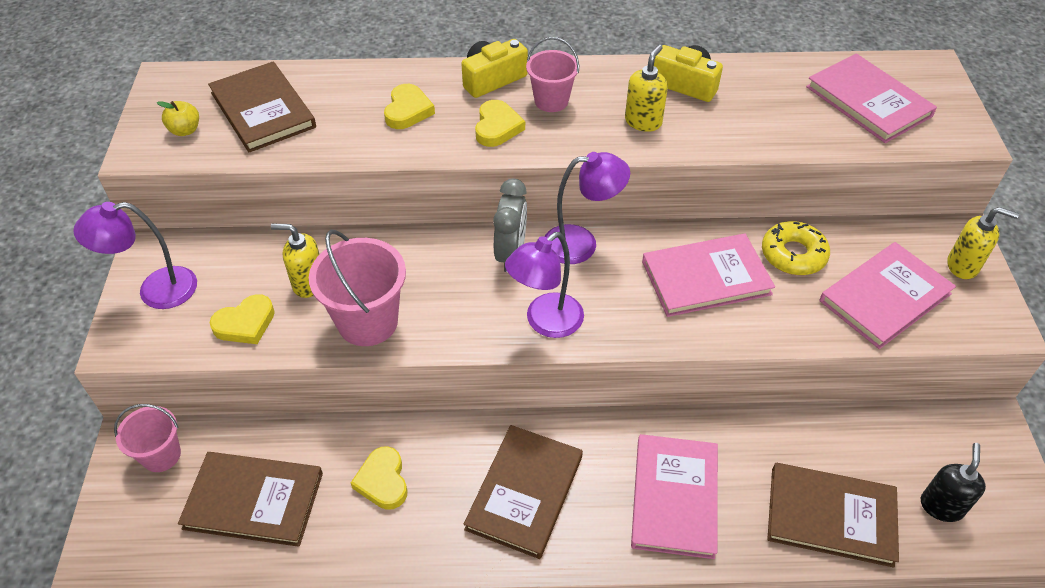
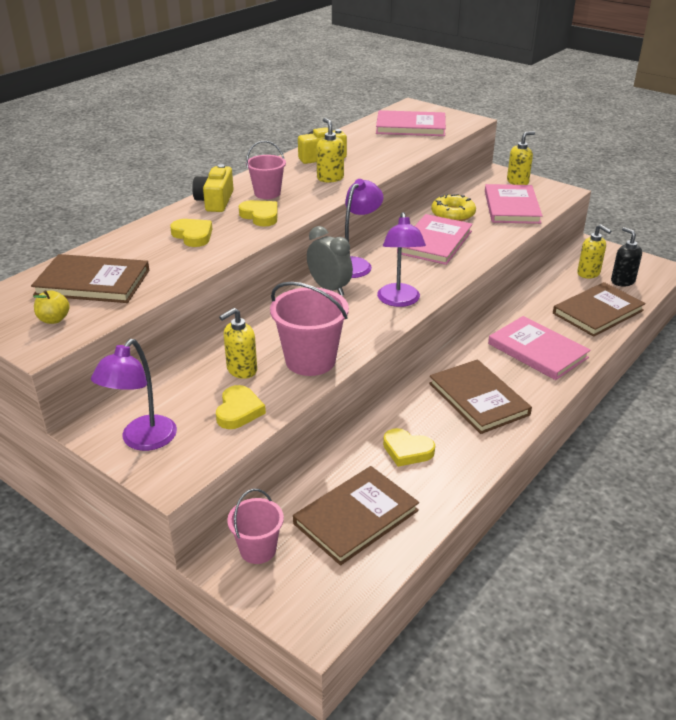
camera: 50 degrees left, 15 degrees down
none -> yellow soap dispenser [577,224,611,279]

